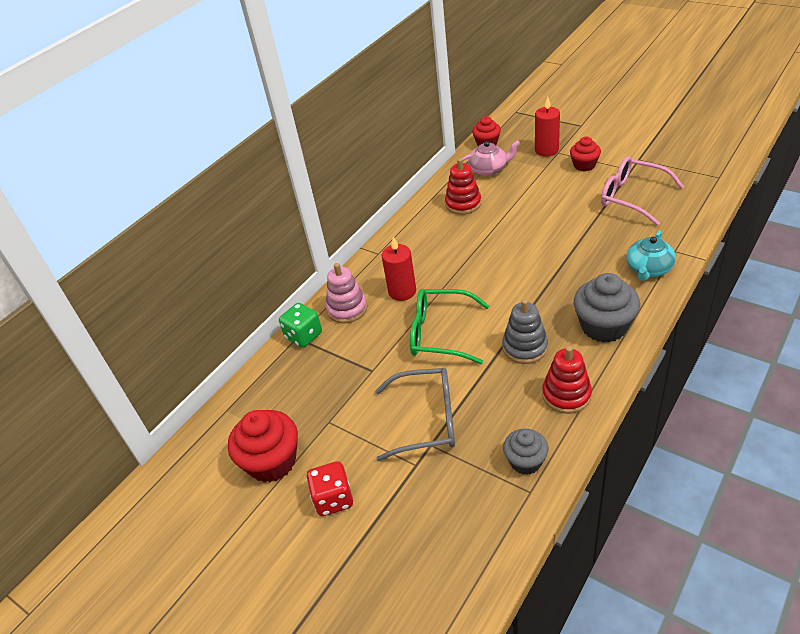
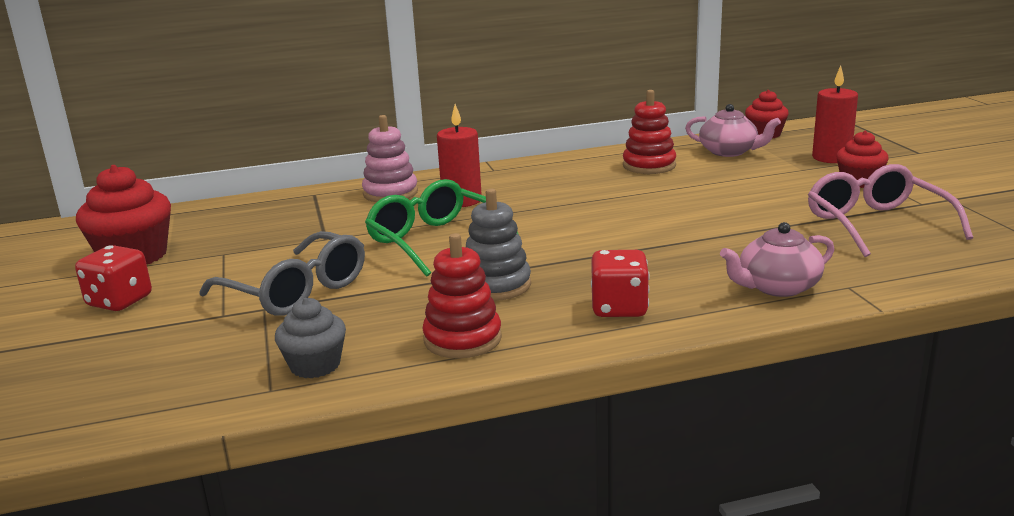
camera: 35 degrees right, 20 degrees down
green dice [279,303,322,348] -> none
grey cupcake [574,273,640,343] -> red dice [591,250,650,317]
turquoise teapot [626,231,676,281] -> pink teapot [720,222,834,297]

